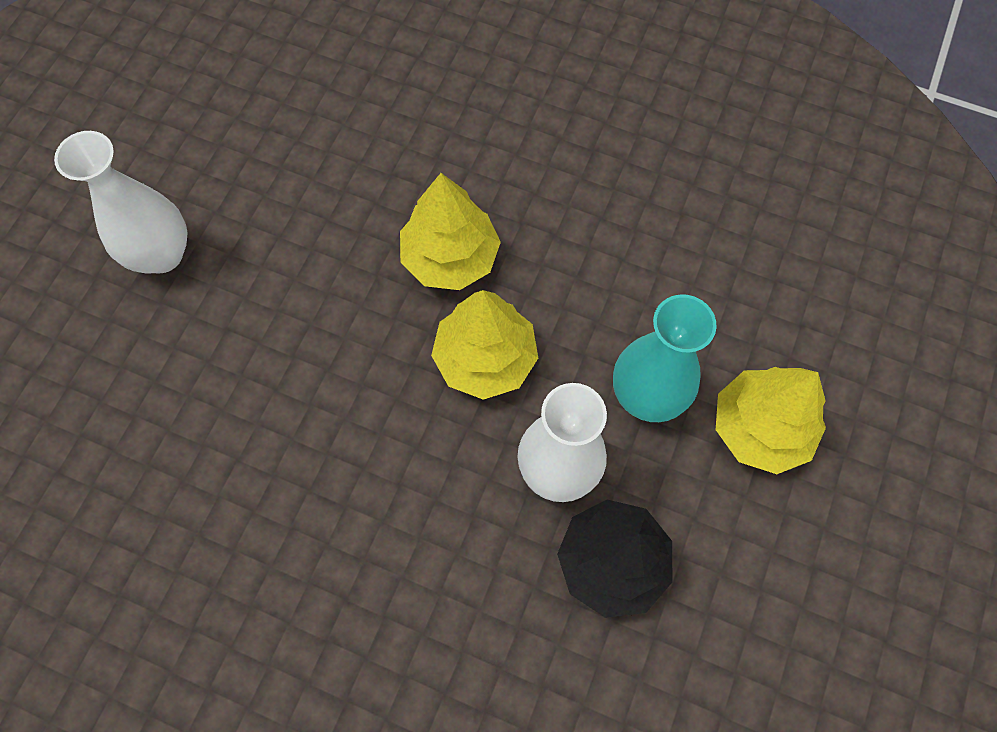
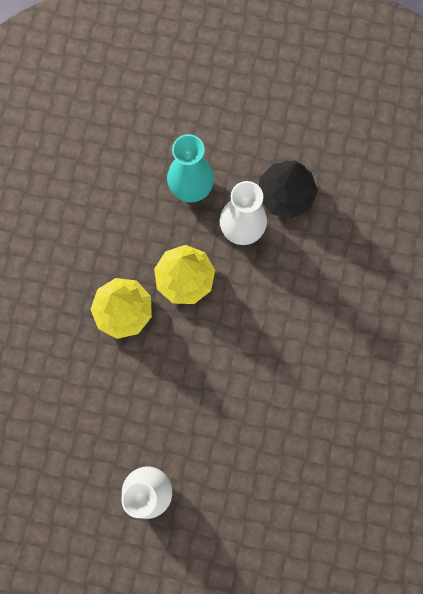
camera: 100 degrees left, 10 degrees up
yellow tree [716,367,826,474] -> none

